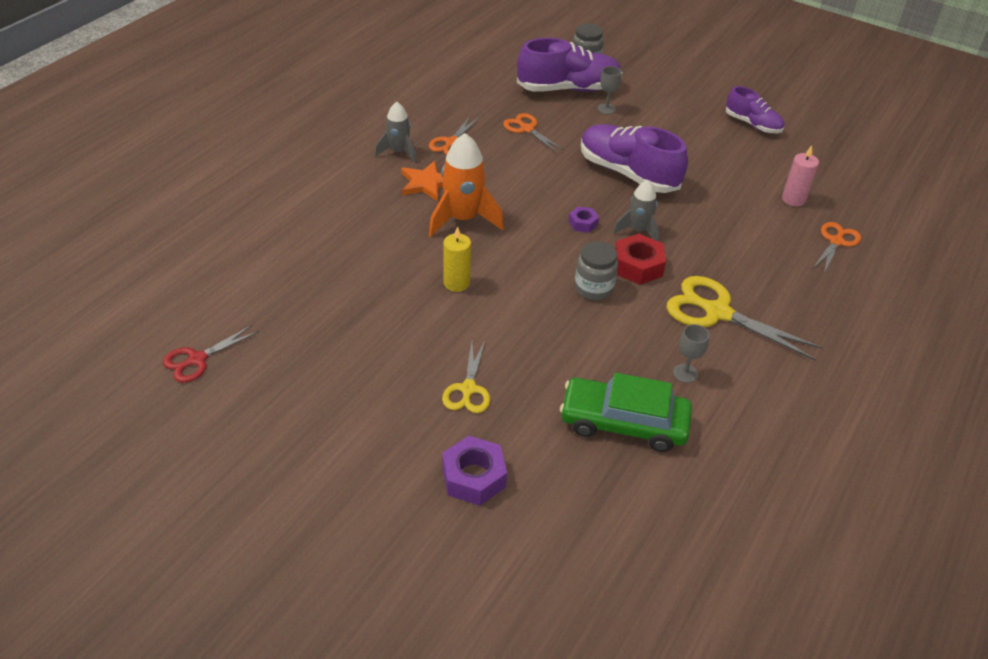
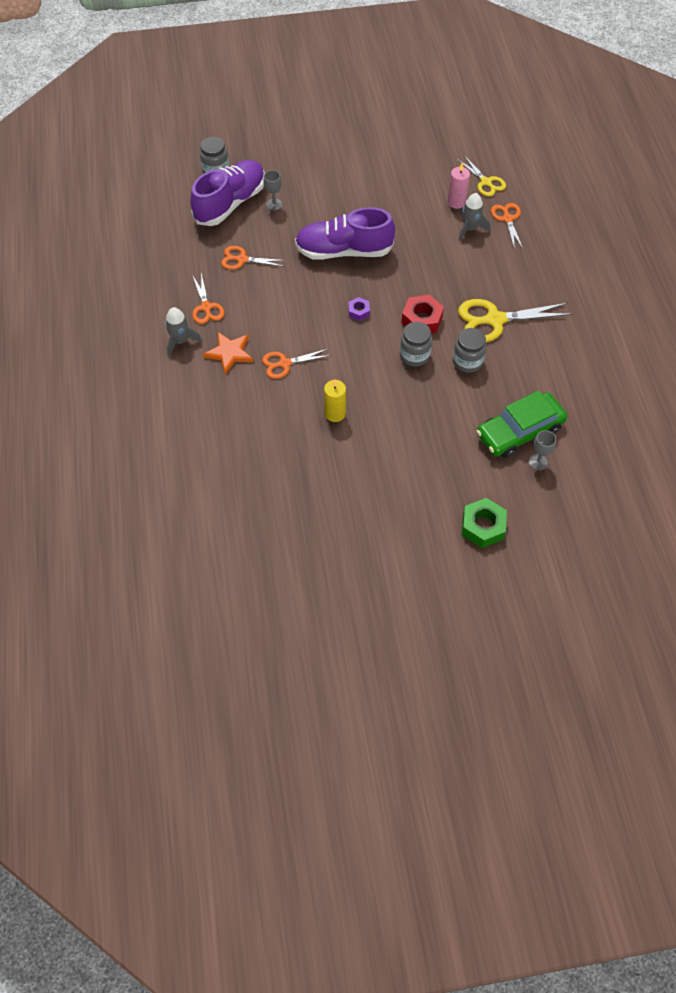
camera: 40 degrees left, 15 degrees up
red scissors [163,325,259,383] -> none
orange rocket [429,133,504,237] -> orange scissors [262,349,331,379]
yellow scissors [442,341,490,413] -> yellow scissors moved to [457,156,506,197]
purple nut [442,436,507,506] -> green nut [462,498,507,548]
grey rocket [613,180,659,241] -> grey rocket moved to [458,193,490,242]
grey goblet [673,324,710,383] -> grey goblet moved to [529,430,556,470]
purple shoe [726,86,784,133] -> none
none -> grey jar [453,328,487,373]

